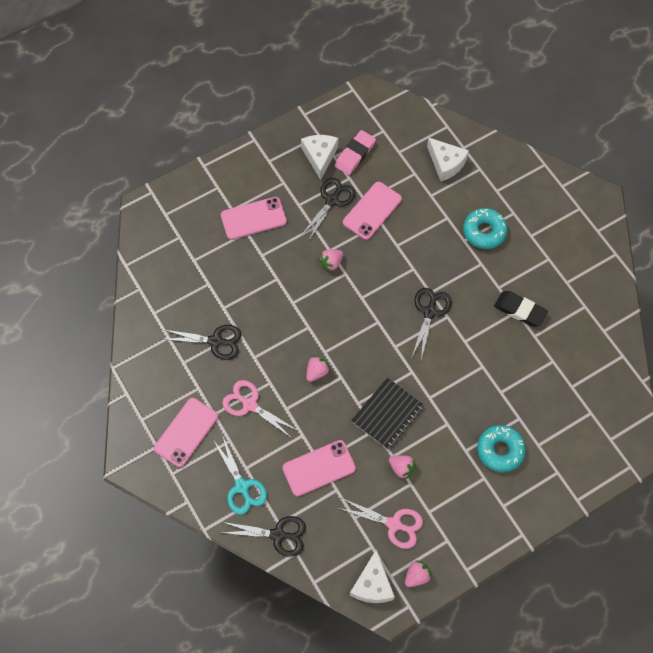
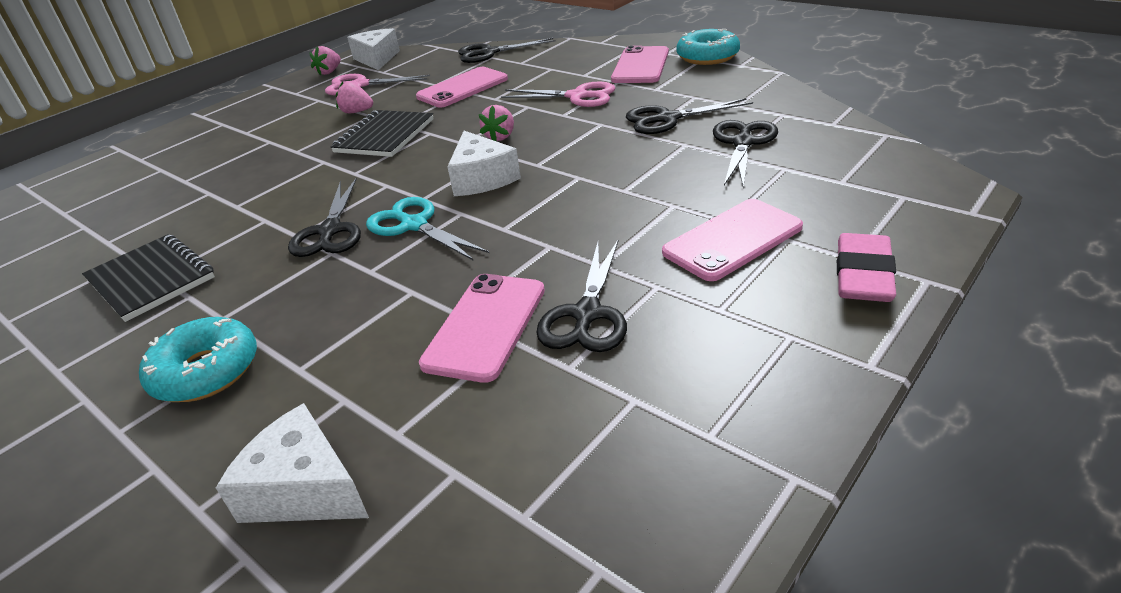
camera: 165 degrees right, 30 degrees down
turquoise scissors [214,437,267,515] -> turquoise scissors moved to [366,197,489,261]
white cheese [301,135,338,180] -> white cheese moved to [447,131,521,196]
pink strawberry [319,250,343,272] -> none
pink eraser [335,130,376,175] -> pink eraser moved to [837,233,896,302]
turquoise donut [477,425,526,472] -> turquoise donut moved to [677,29,740,65]
black eraser [494,291,548,327] -> black notebook [82,234,215,322]
none -> black scissors [713,120,778,188]

